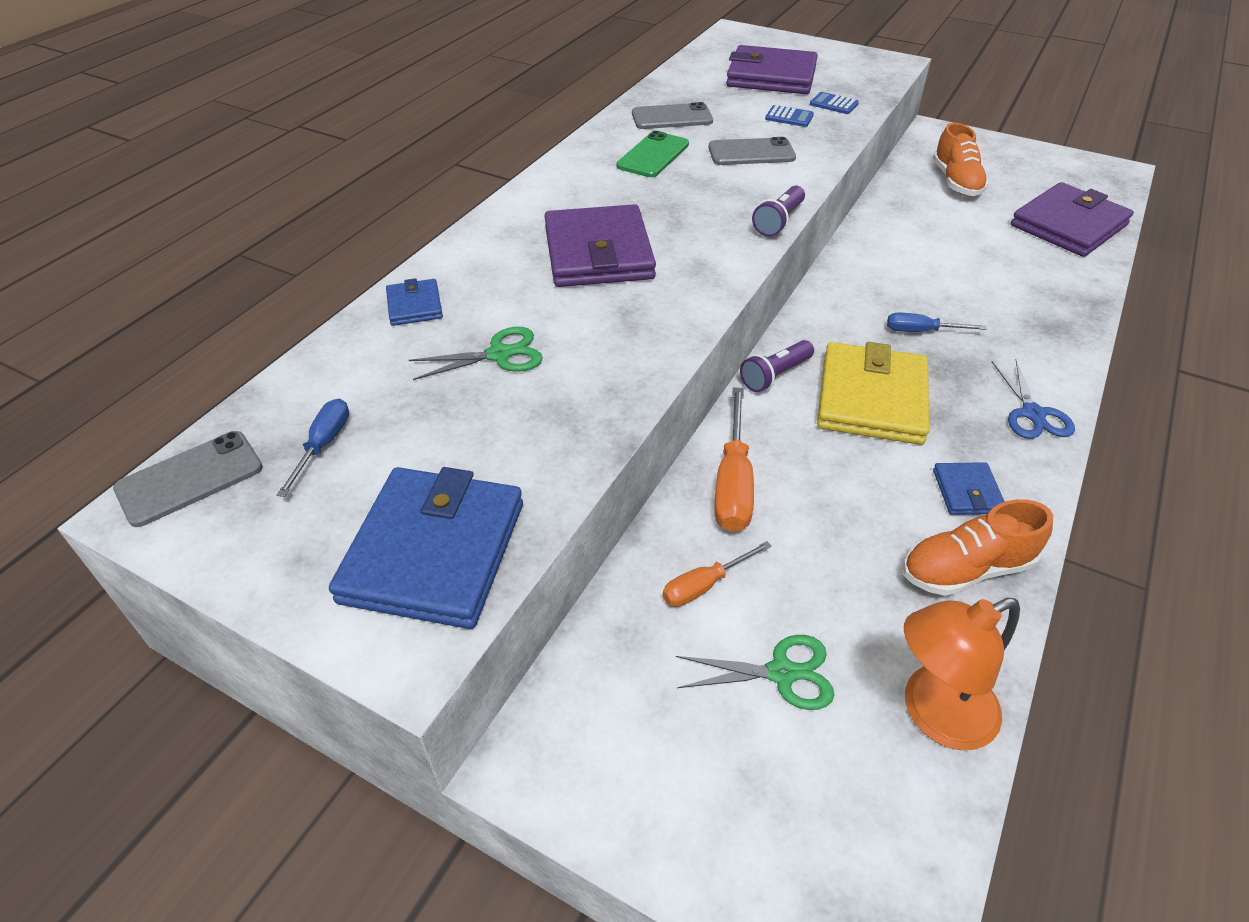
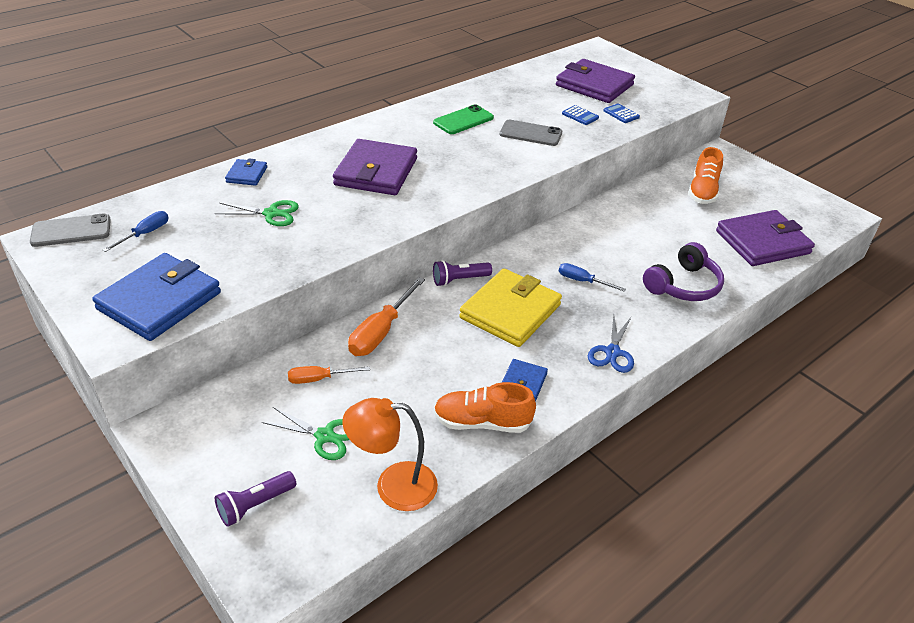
camera: 20 degrees right, 5 degrees down
grey phone [632,102,713,129] -> none
purple flashlight [752,185,805,237] -> purple flashlight moved to [215,471,296,527]
none -> purple headphones [643,242,724,301]

